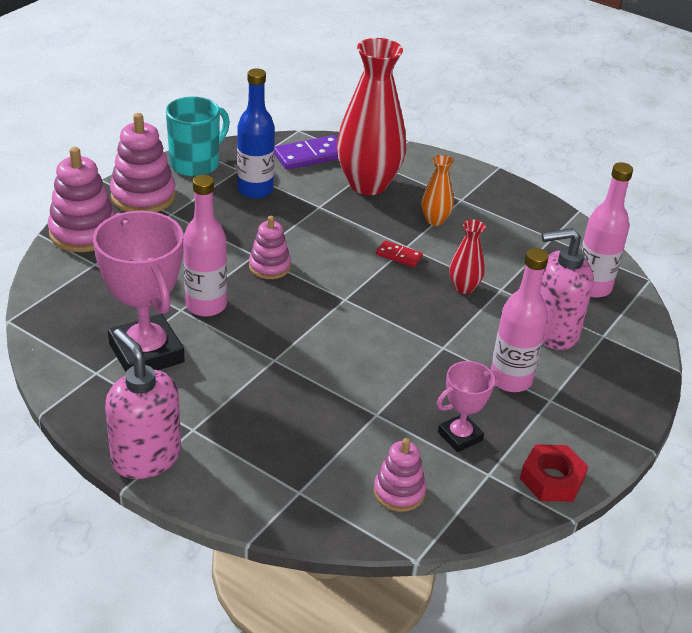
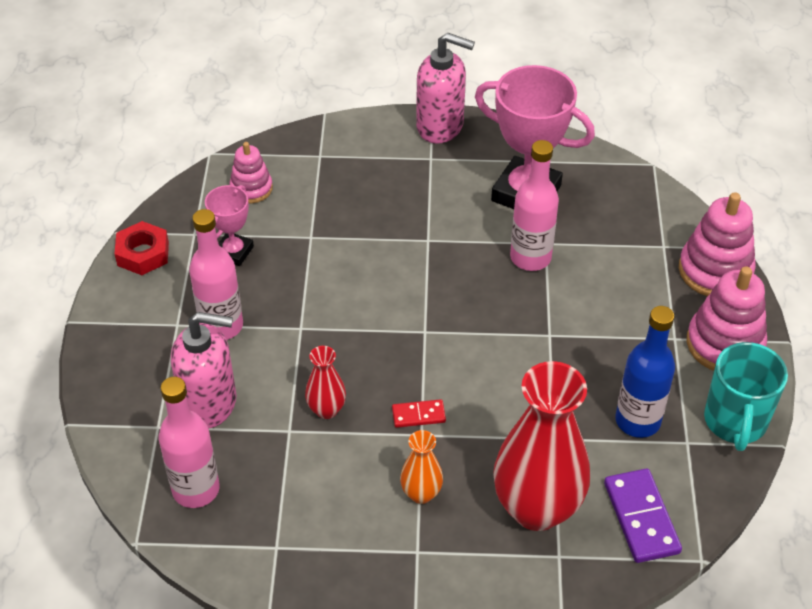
camera: 150 degrees right, 10 degrees up
pink stacking toy [249,216,291,279] -> none
purple domino [275,135,339,170] -> purple domino turned 45 degrees counterclockwise [604,468,682,563]
pink soap dispenser [541,228,594,350] -> pink soap dispenser turned 45 degrees clockwise [171,312,237,428]

